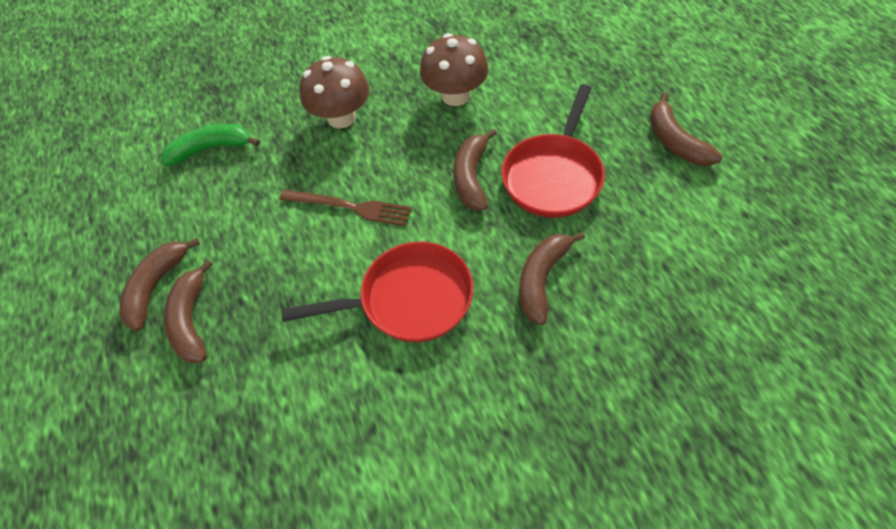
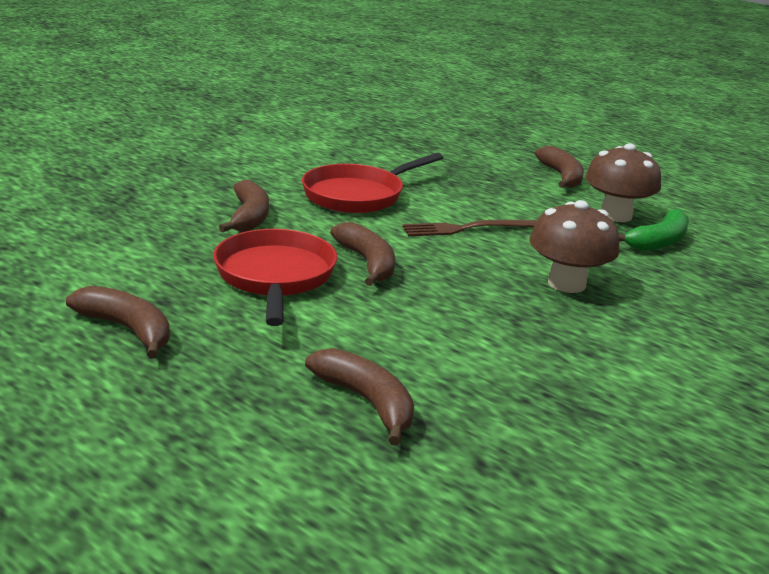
camera: 145 degrees right, 30 degrees down
brown banana [164,260,213,363] -> brown banana moved to [305,348,414,446]
brown mushroom [420,33,488,106] -> brown mushroom moved to [585,143,661,222]

